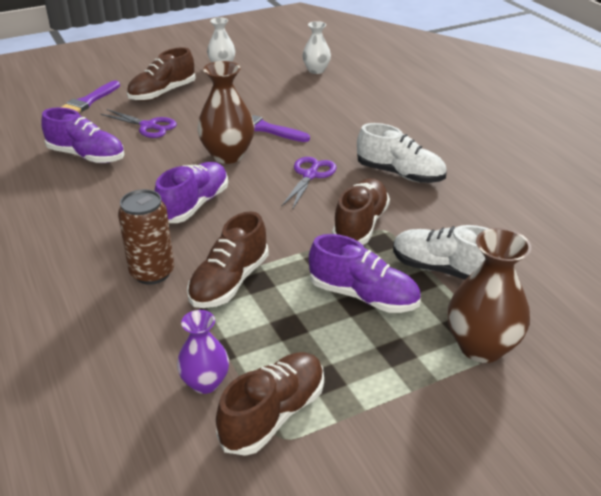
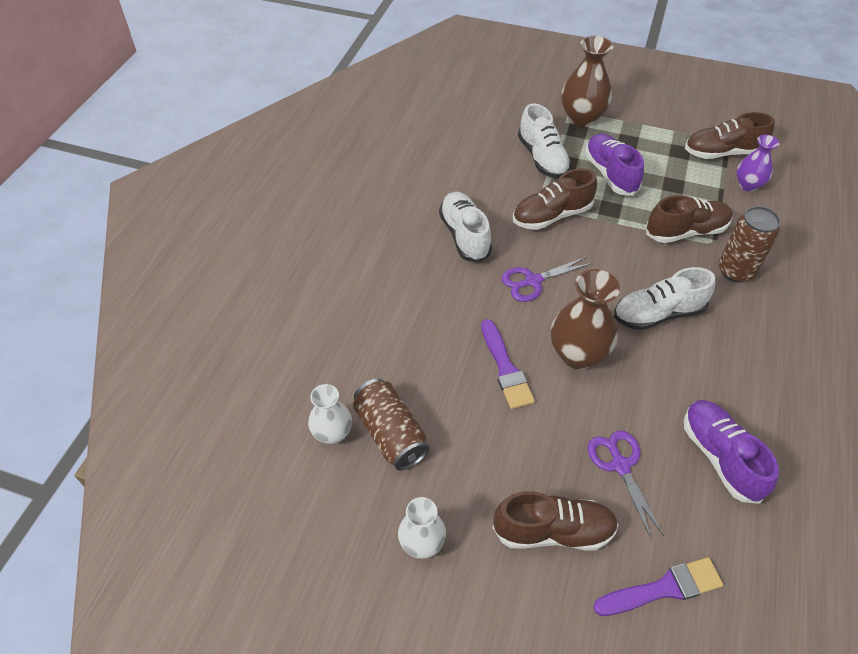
camera: 135 degrees left, 15 degrees up
purple shoe [155,162,228,223] -> white shoe [614,267,715,330]
none -> brown can [353,379,429,470]

